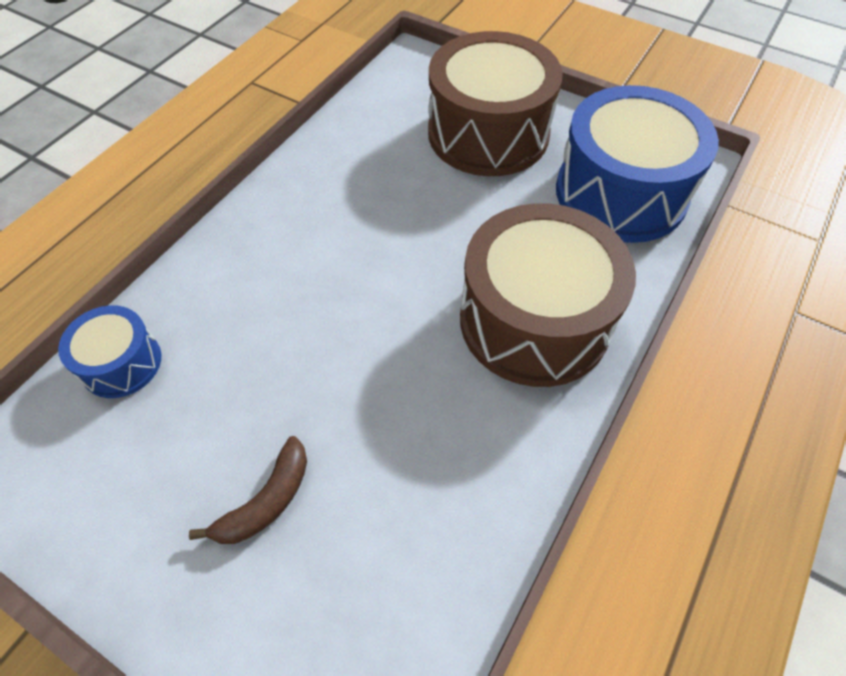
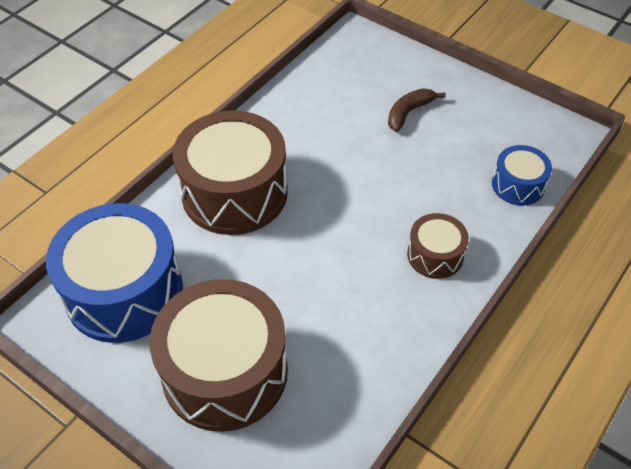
camera: 175 degrees left, 5 degrees down
none -> brown drum [407,213,469,279]

